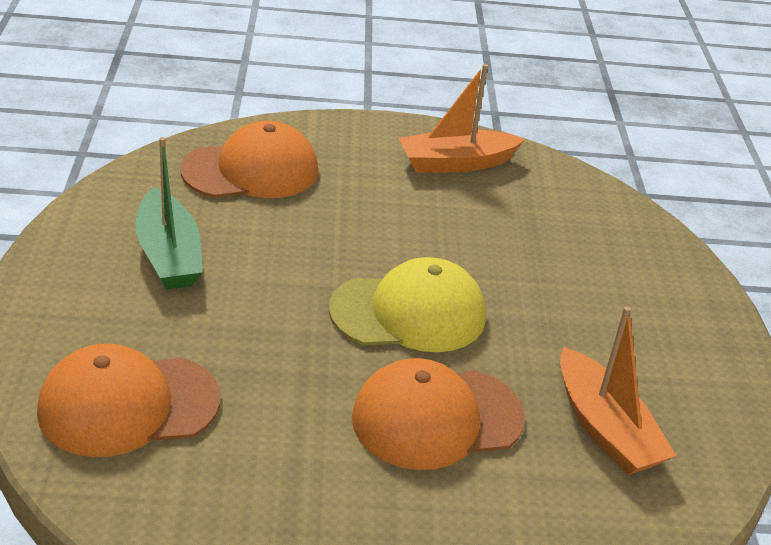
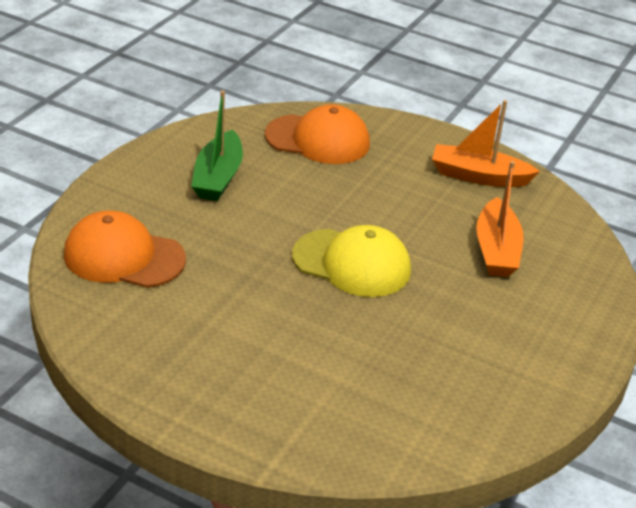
camera: 30 degrees right, 0 degrees up
orange cap [352,358,525,470] -> none
orange boat [560,306,676,475] -> orange boat moved to [476,161,523,277]

